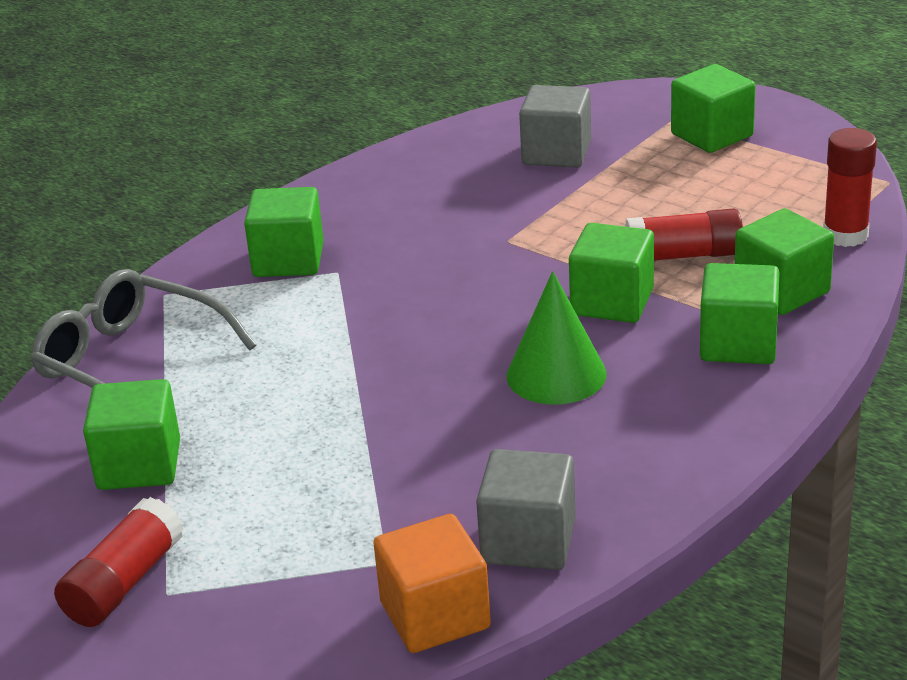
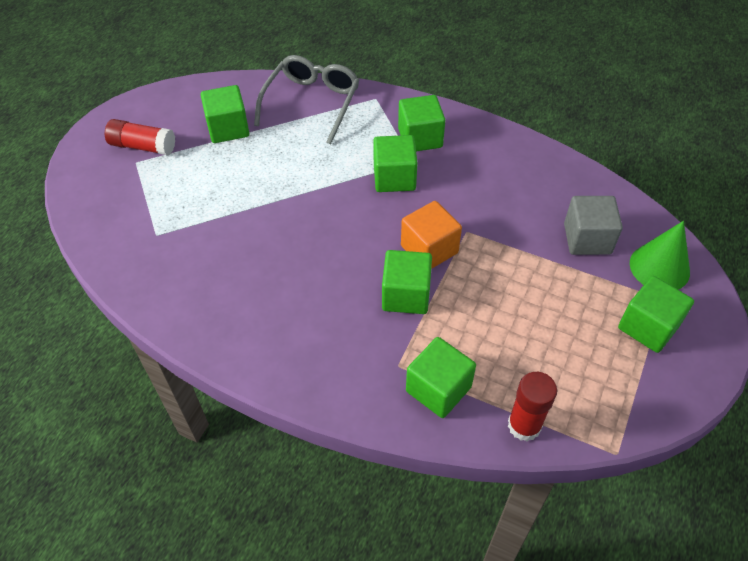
camera: 75 degrees right, 20 degrees up
orange cube [373,514,491,653] -> orange cube moved to [401,201,462,269]
grey cube [476,449,576,570] -> none
green cone [507,271,607,405] -> green cone moved to [630,221,690,290]
red glue stick [625,209,743,260] -> none
green cube [700,263,780,364] -> green cube moved to [373,135,418,192]

